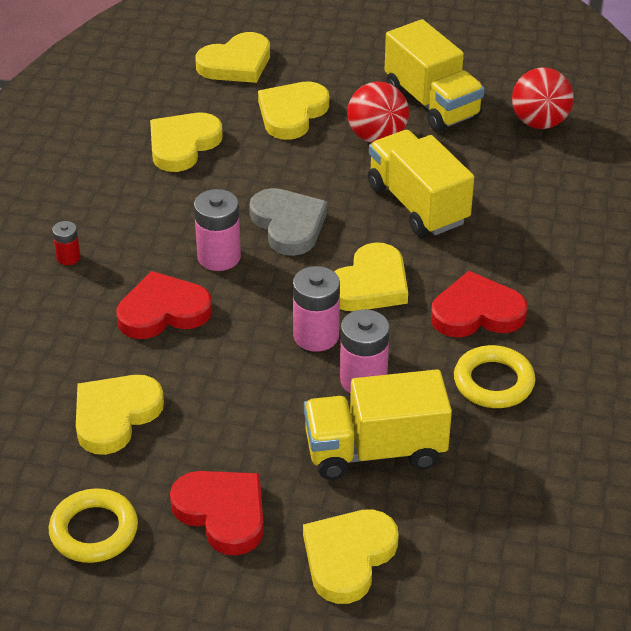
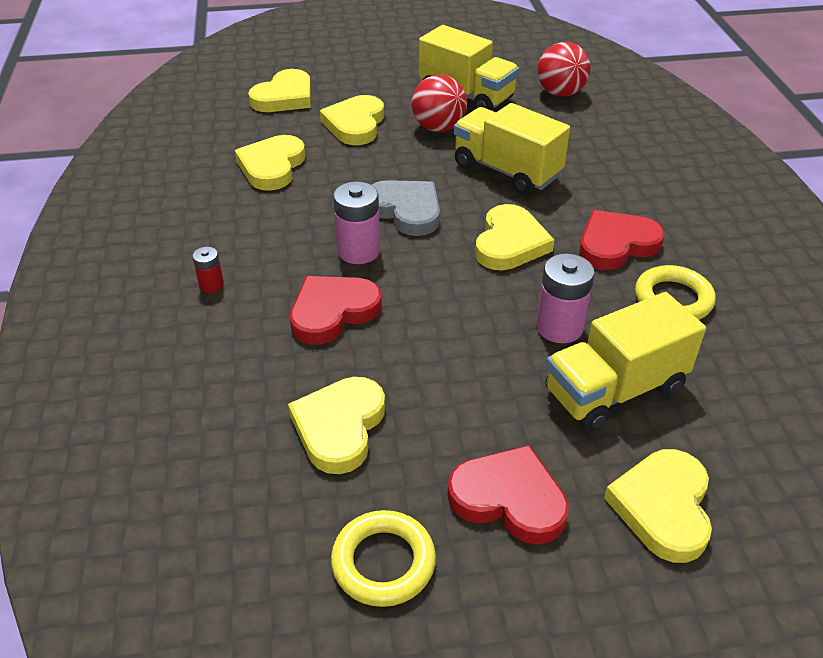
camera: 20 degrees left, 0 degrees up
pink battery [293,266,340,352] -> none

